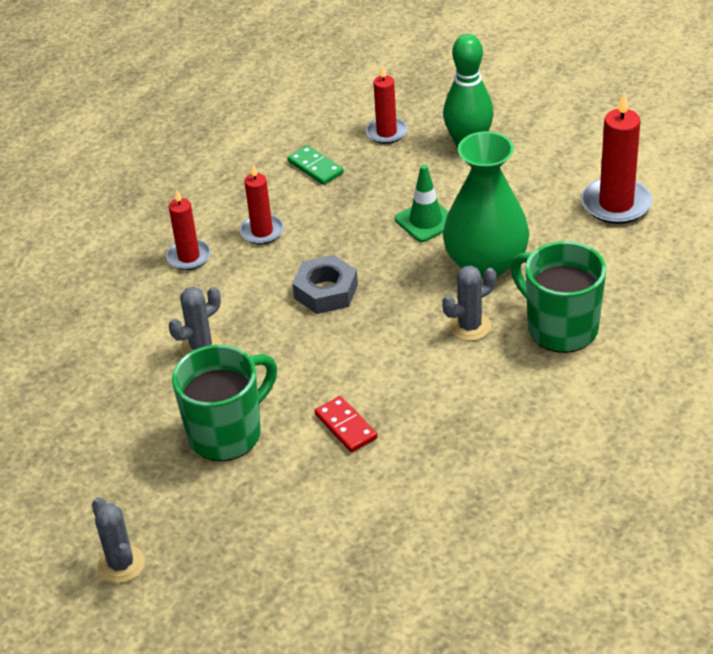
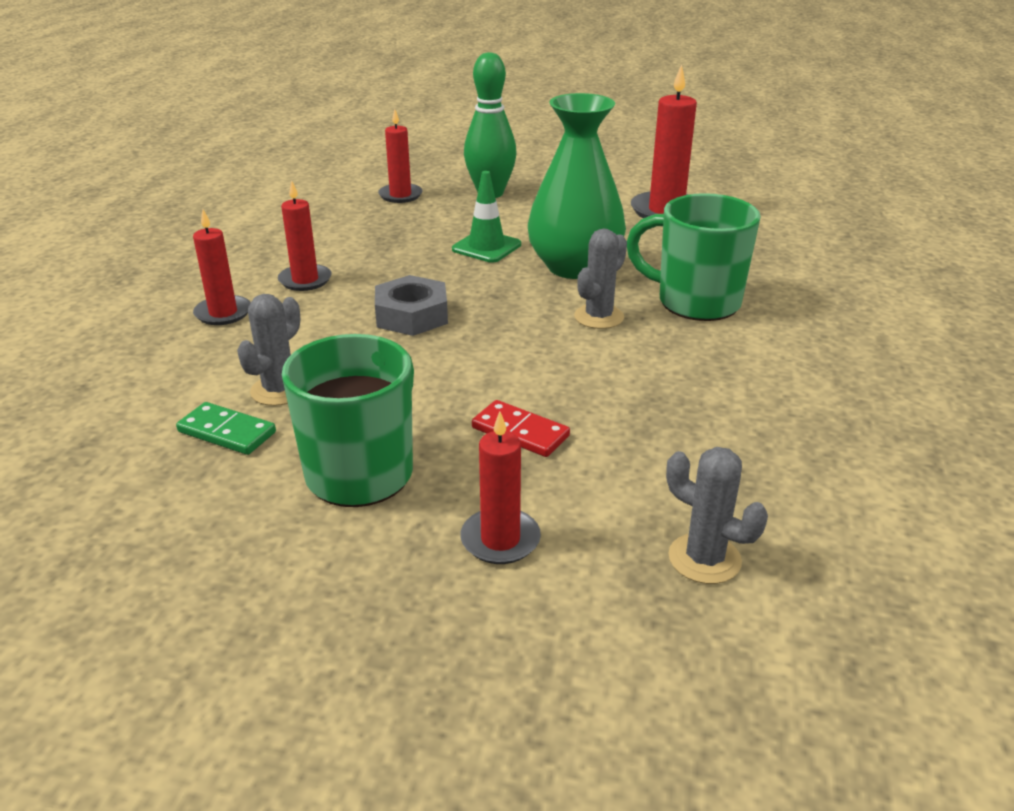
camera: 25 degrees left, 10 degrees down
grey cactus [92,497,145,583] -> grey cactus moved to [666,447,768,584]
green domino [287,145,344,185] -> green domino moved to [176,402,276,455]
none -> red candle [460,411,541,564]

